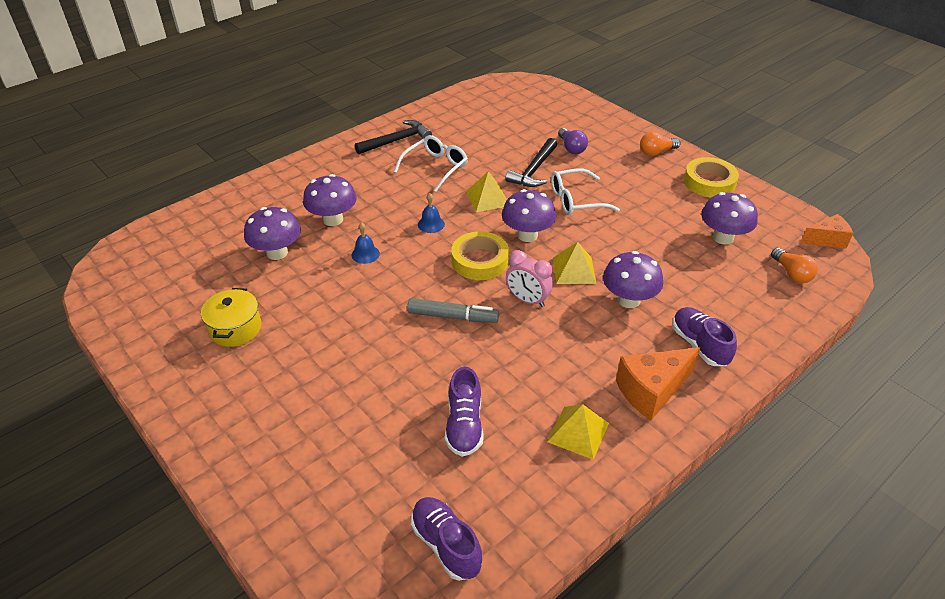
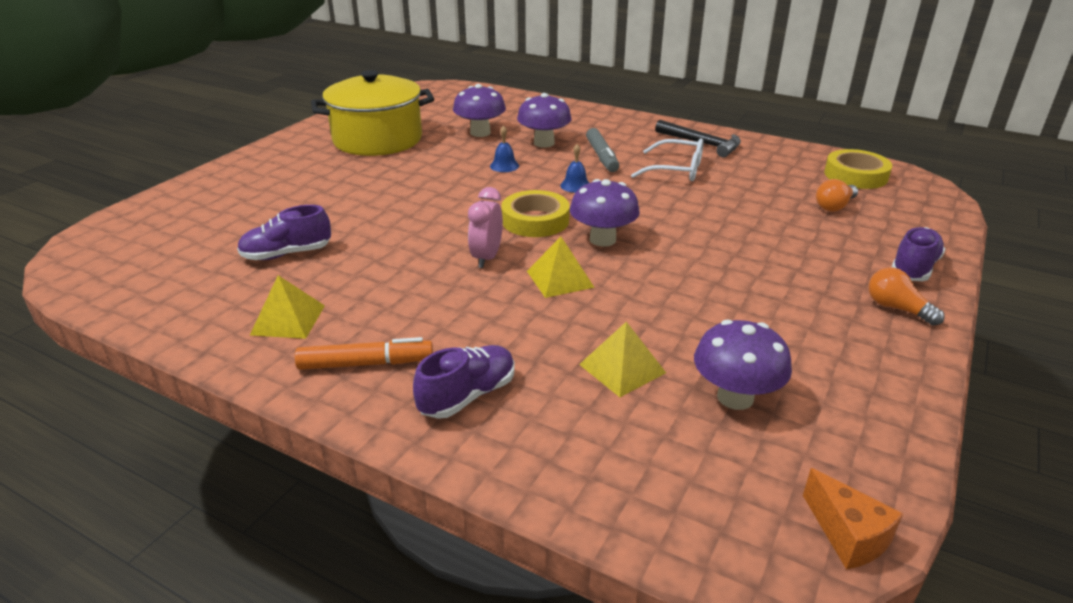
camera: 70 degrees right, 10 degrees down
yellow pot [201,288,261,347] -> yellow pot [311,70,434,156], size x1.96
grey marker [407,298,499,323] -> grey marker moved to [586,128,619,172]
purple shoe [411,497,482,581] -> purple shoe moved to [891,227,945,281]
yellow pyramid [466,171,507,212] -> yellow pyramid moved to [579,322,666,397]
black hammer [505,138,557,187] -> none
white glasses [551,168,620,215] -> none
purple light bulb [558,128,588,154] -> none
purple mushroom [603,251,663,308] -> none
orange cheese [616,347,700,420] -> orange marker [295,337,433,370]
yellow tape [684,157,739,198] -> yellow tape moved to [824,149,892,189]
orange light bulb [771,248,818,283] -> orange light bulb moved to [816,179,858,212]

